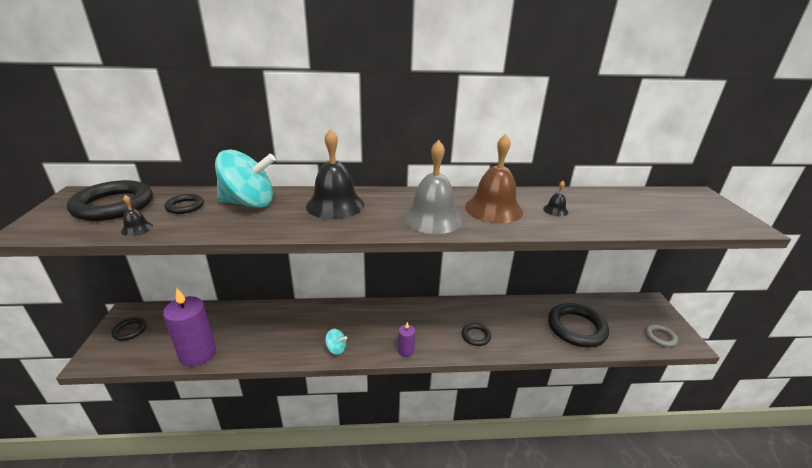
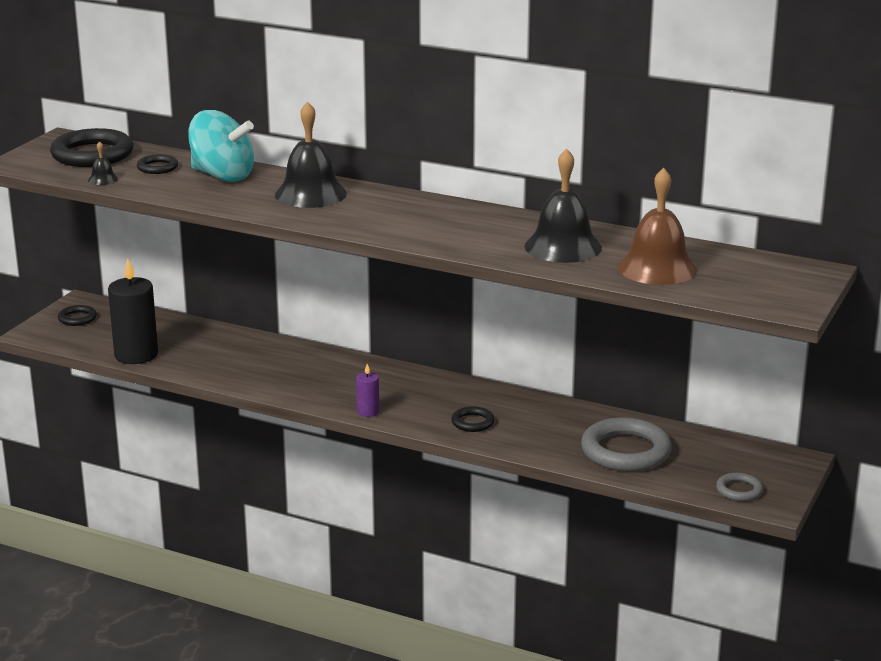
camera: 30 degrees right, 5 degrees down
purple candle [163,288,216,366] -> black candle [108,258,158,364]
turquoise spinning top [325,329,347,355] -> none
grey bell [403,140,463,234] -> none
brown bell [465,134,523,223] -> brown bell moved to [618,168,697,285]
black bell [543,181,568,216] -> black bell [525,149,602,263], size x2.34
black ring [548,303,609,348] -> grey ring [581,417,672,472]

